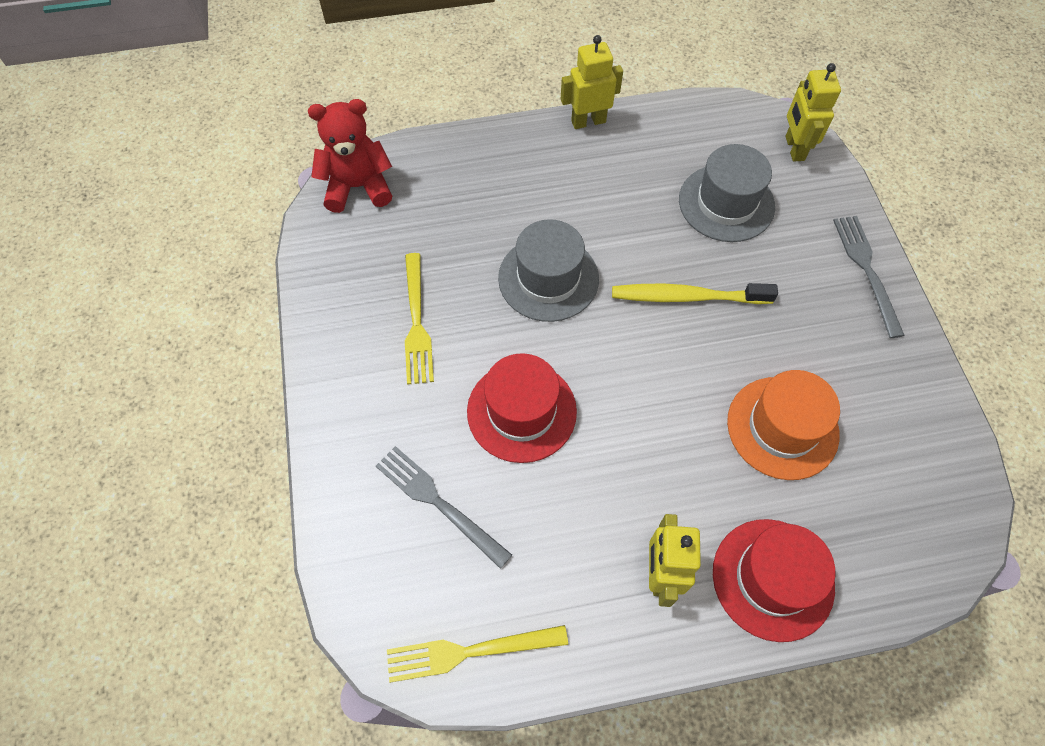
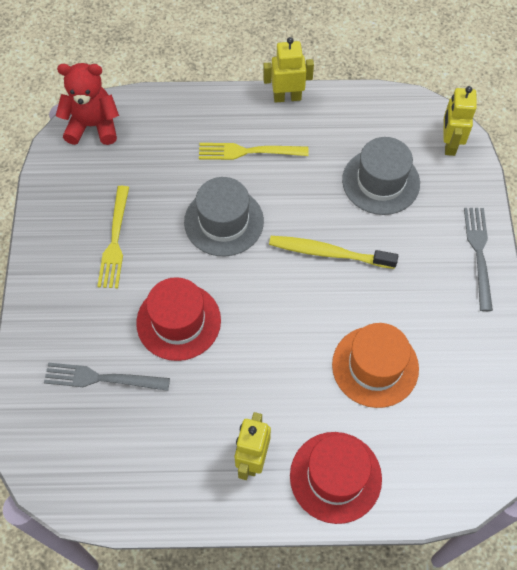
camera: 10 degrees right, 0 degrees up
grey fork [376,446,512,569] -> grey fork turned 45 degrees counterclockwise [44,363,170,391]
yellow fork [387,625,568,683] -> yellow fork moved to [199,143,308,160]

